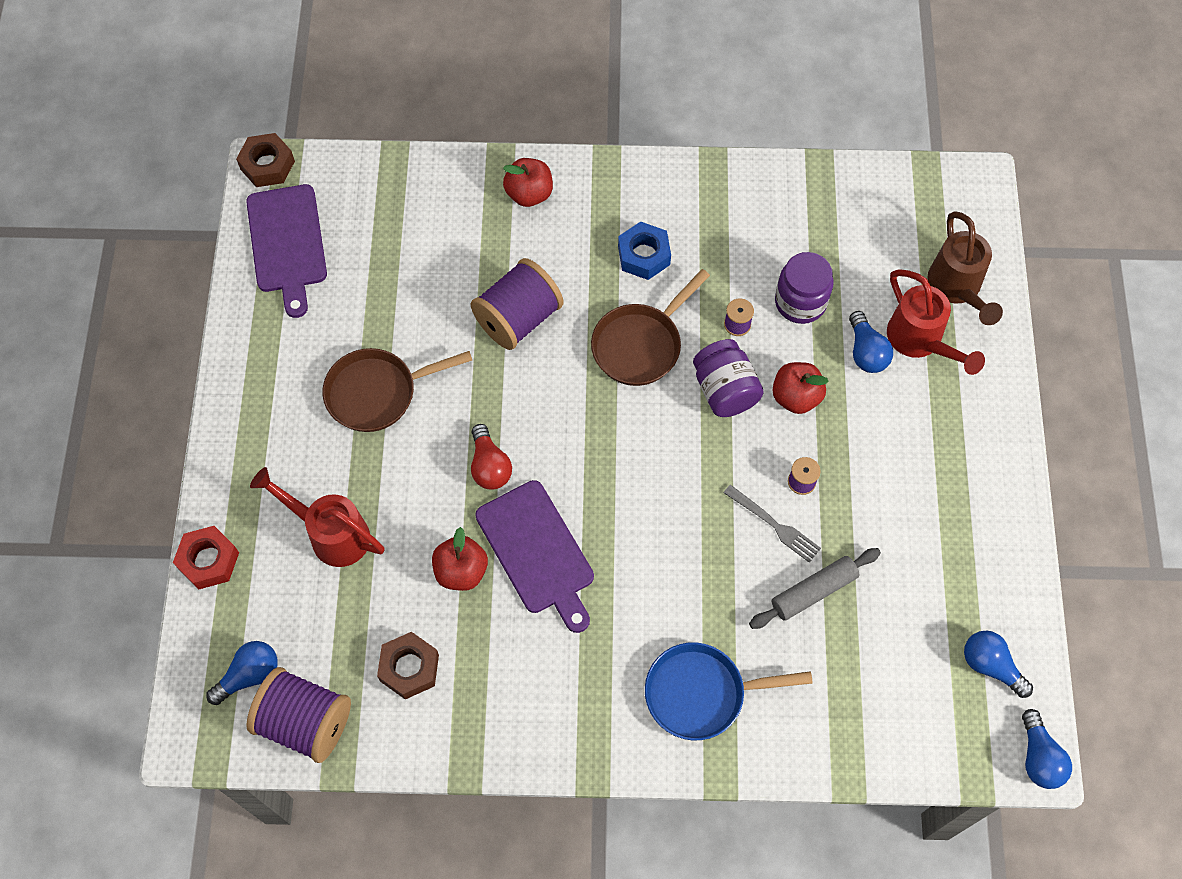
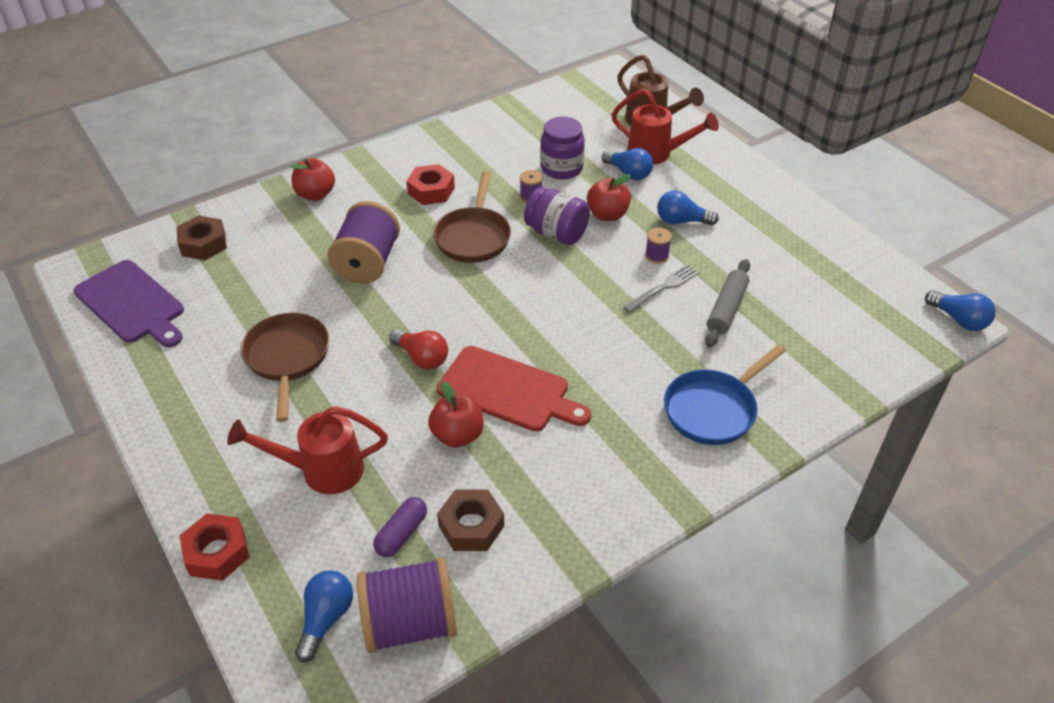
camera: 35 degrees left, 20 degrees down
brown nut [236,133,295,187] -> brown nut moved to [177,215,227,260]
brown pan [323,348,472,432] -> brown pan turned 135 degrees clockwise [241,313,329,422]
purple cutting board [475,480,594,633] -> red cutting board [437,346,591,431]
blue nut [618,222,671,280] -> red nut [407,164,455,205]
grey fork [724,485,821,563] -> grey fork turned 45 degrees counterclockwise [623,264,699,313]
blue light bulb [964,631,1033,698] -> blue light bulb moved to [657,191,719,225]
none -> purple capsule [373,497,427,557]

